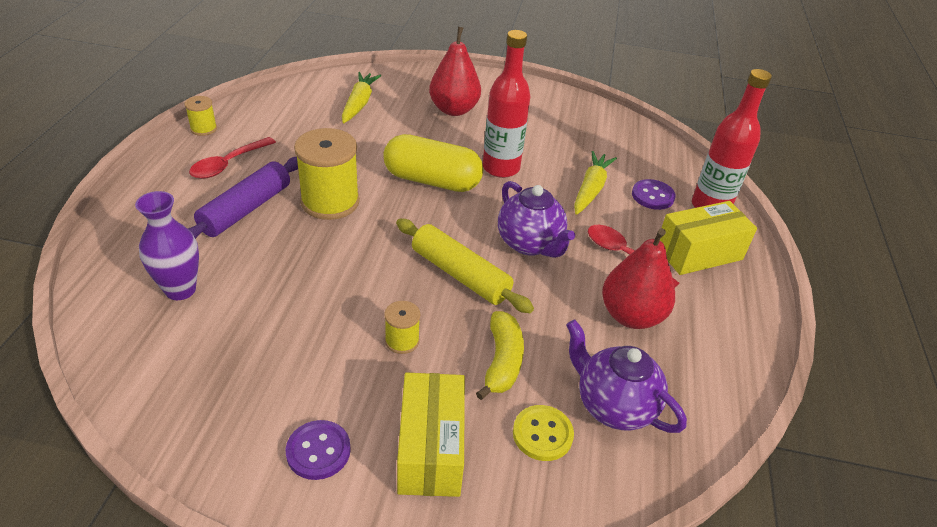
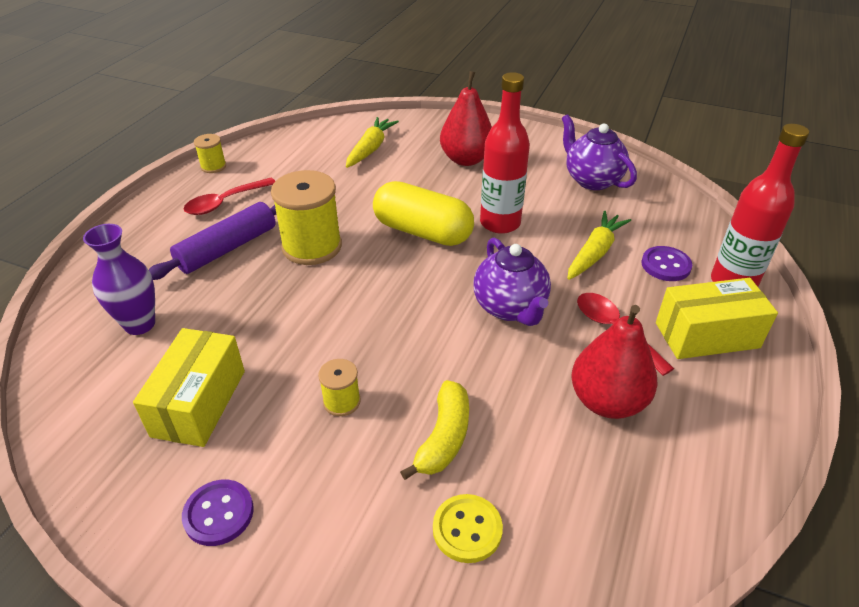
camera: 15 degrees right, 0 degrees up
yellow rolling pin [396,219,534,313] -> none
yellow box [397,373,465,497] -> yellow box moved to [133,328,245,447]
purple teapot [566,320,687,433] -> purple teapot moved to [562,114,637,190]

